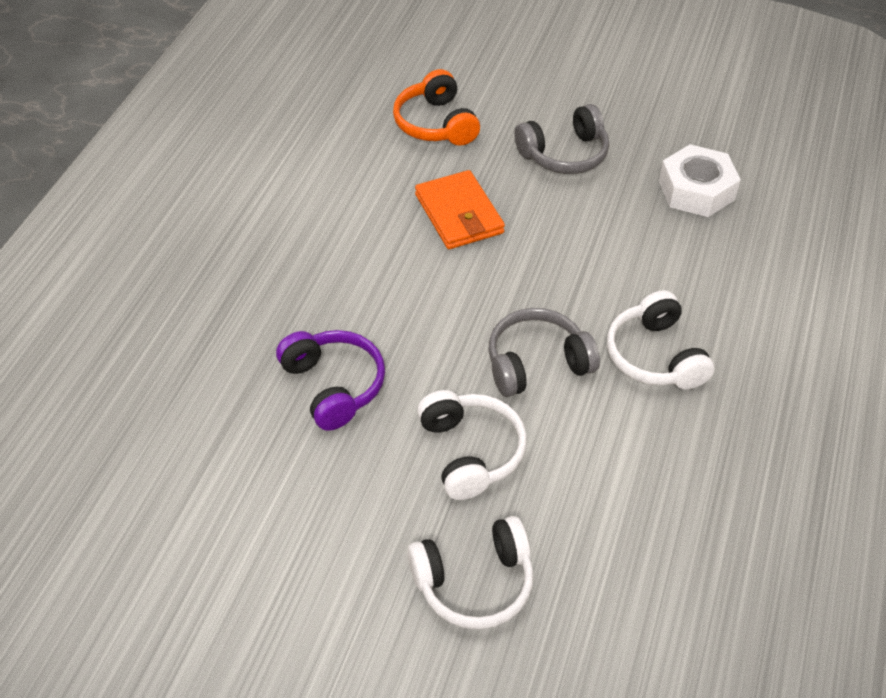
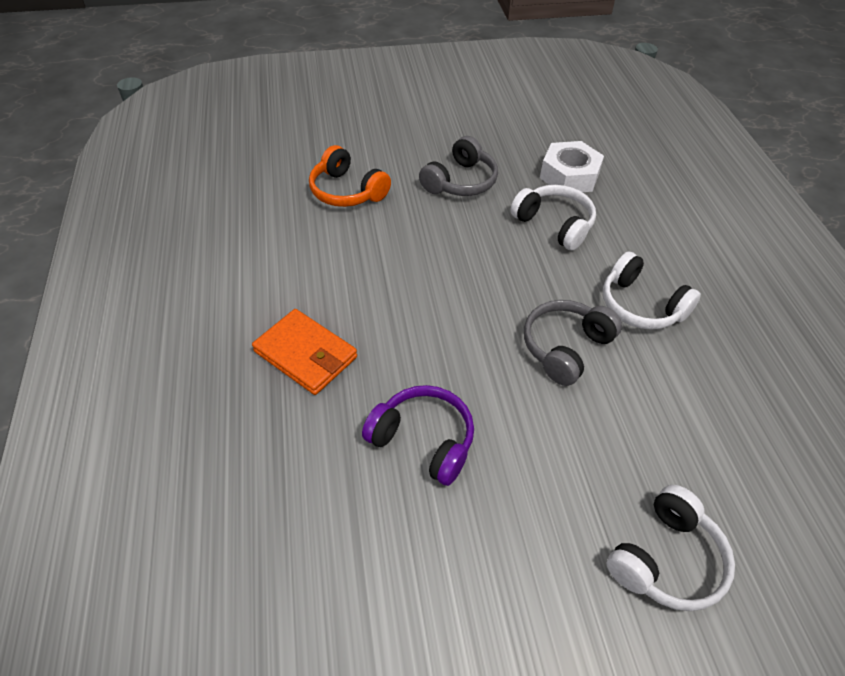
camera: 30 degrees left, 0 degrees up
orange wallet [415,170,505,249] -> orange wallet moved to [252,309,357,395]
white headphones [417,390,527,500] -> white headphones moved to [510,185,596,251]

